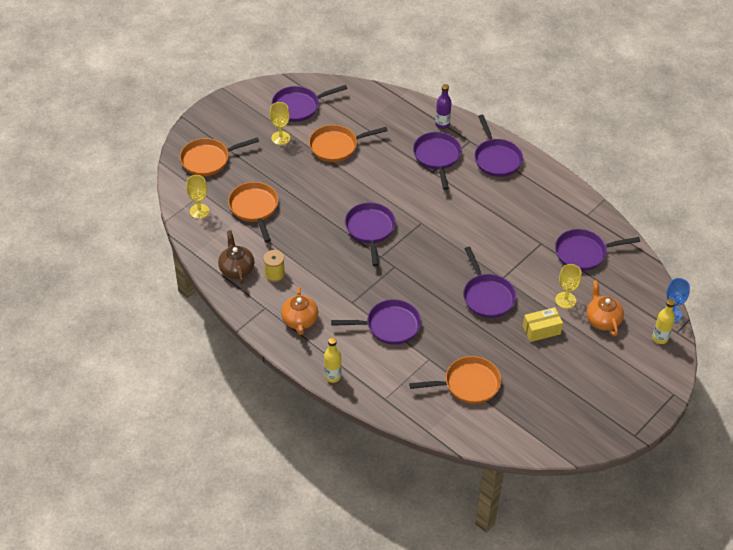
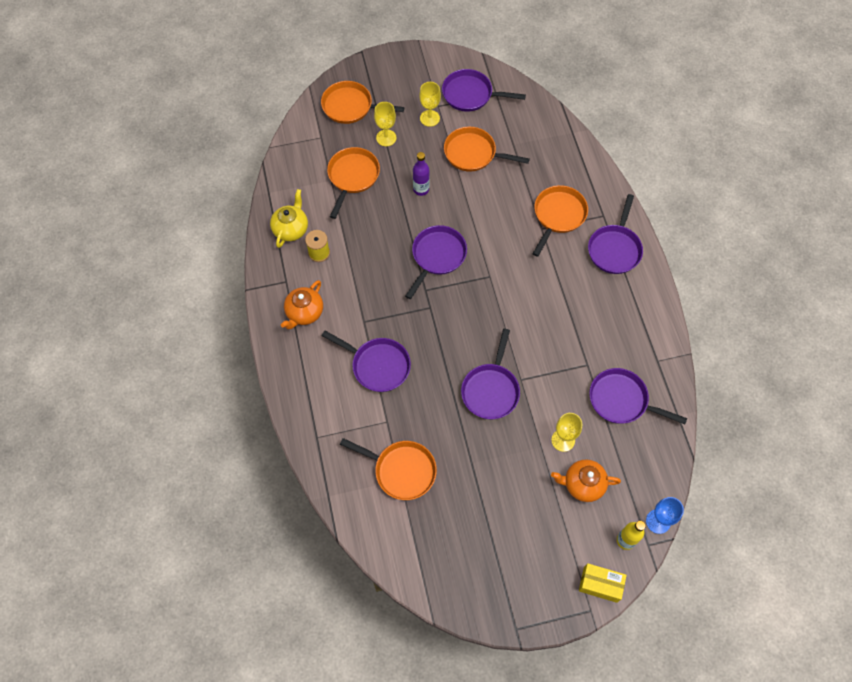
camera: 35 degrees right, 15 degrees up
yellow goblet [186,175,210,219] -> yellow goblet moved to [374,102,396,146]
brown teapot [218,230,254,284] -> yellow teapot [270,189,308,248]
yellow bottle [324,337,341,383] -> none
purple pan [413,132,461,190] -> orange pan [533,185,588,257]
purple bottle [435,84,452,129] -> purple bottle moved to [413,152,430,196]
yellow box [523,307,563,342] -> yellow box moved to [579,563,627,603]
orange teapot [586,280,624,336] -> orange teapot turned 105 degrees counterclockwise [551,459,621,502]

